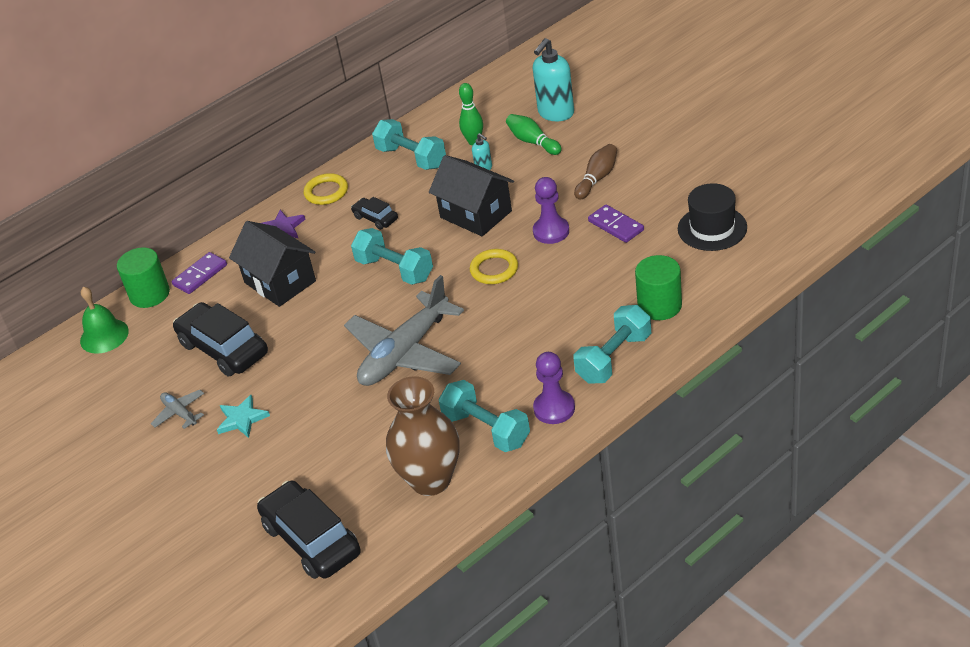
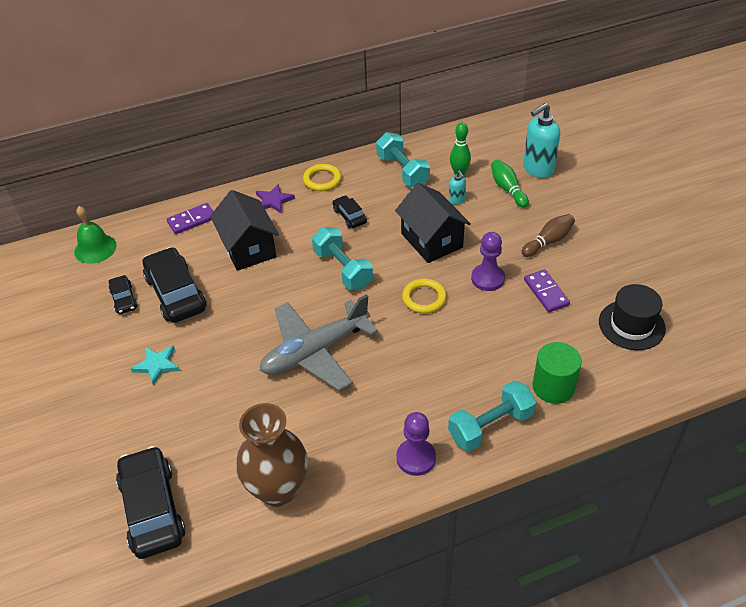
camera: 15 degrees right, 5 degrees up
green cylinder [117,247,170,308] -> none
grey plane [151,390,204,429] -> none
turquoise dumbbell [438,380,530,452] -> none
none -> black car [108,275,138,314]

